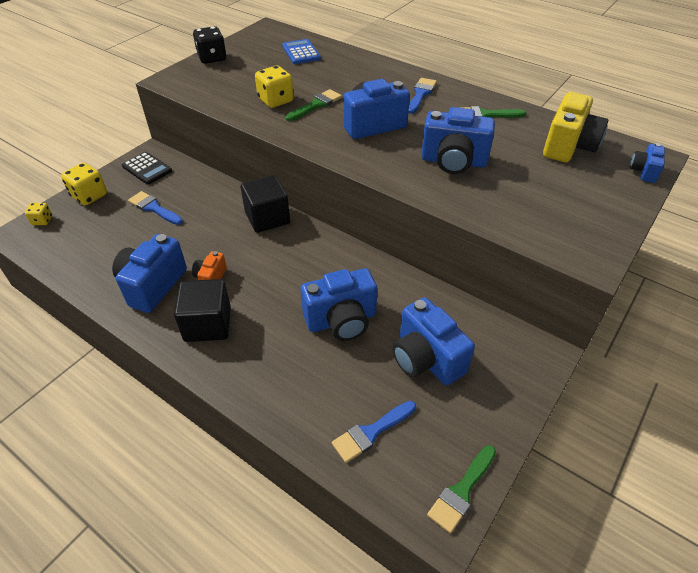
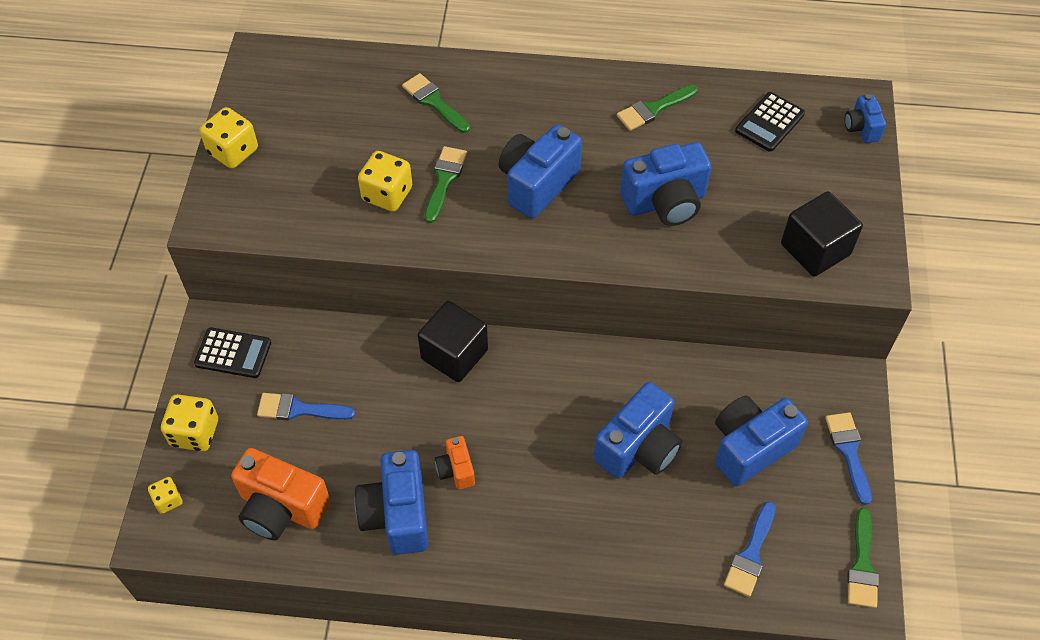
camera: 30 degrees left, 10 degrees up
black cube [174,279,231,342] -> black cube moved to [781,191,863,277]
black dice [193,26,226,64] -> yellow dice [199,107,258,169]
blue calculator [282,39,321,64] -> none
blue camera [392,297,475,385] -> blue camera turned 120 degrees clockwise [715,396,808,486]
blue brush [408,78,437,114] -> blue brush moved to [825,412,872,505]
yellow camera [543,92,608,162] -> black calculator [735,92,805,152]
none -> orange camera [231,448,331,540]
none -> green brush [402,73,470,133]

